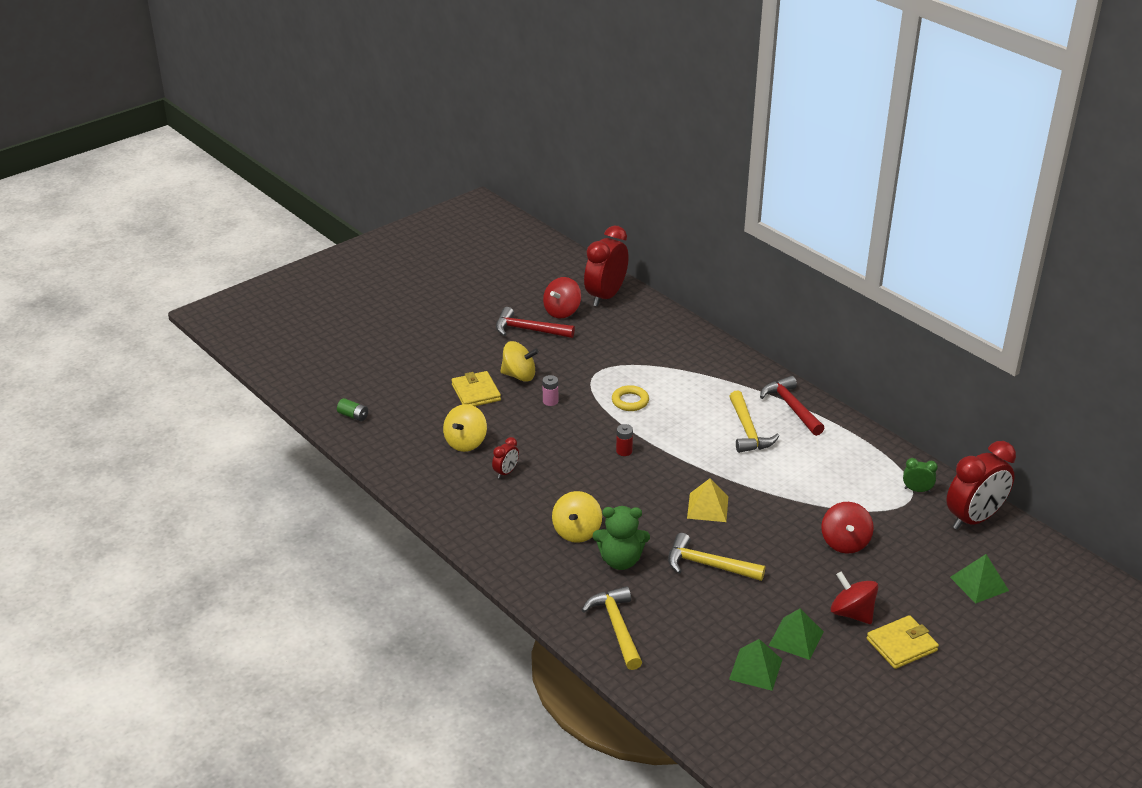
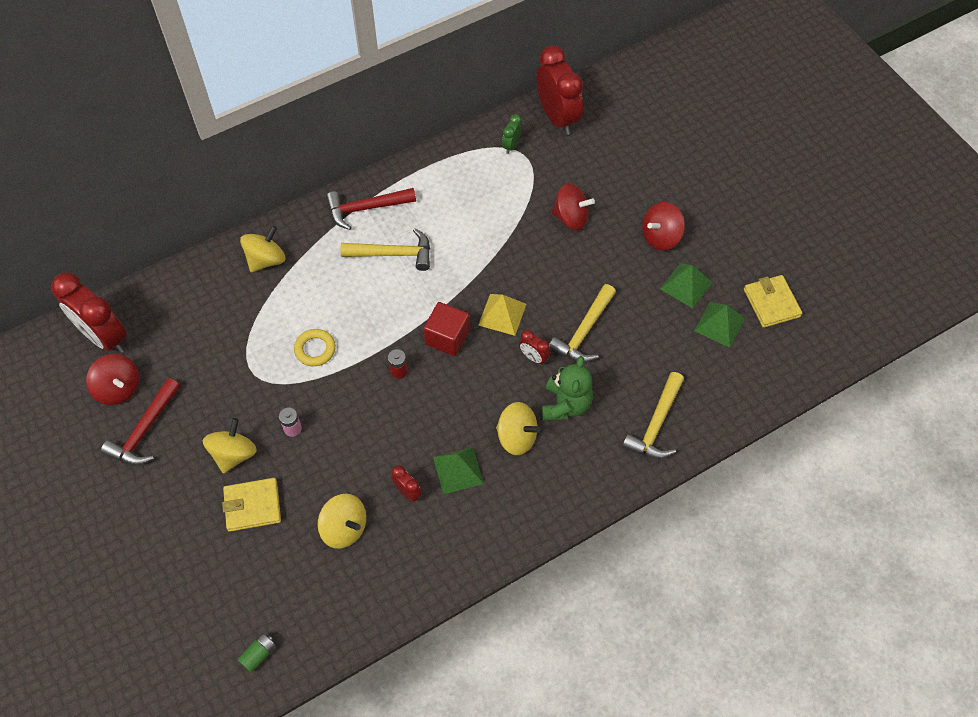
camera: 80 degrees left, 25 degrees up
yellow hammer [582,586,642,670] -> yellow hammer turned 60 degrees counterclockwise [622,372,684,459]
yellow wallet [867,615,939,669] -> yellow wallet moved to [744,275,802,328]
green pyramid [950,554,1009,603] -> green pyramid moved to [433,447,484,494]
none -> yellow spinning top [240,226,285,272]
none -> red cube [423,302,470,356]
none -> red clock [519,330,551,365]

